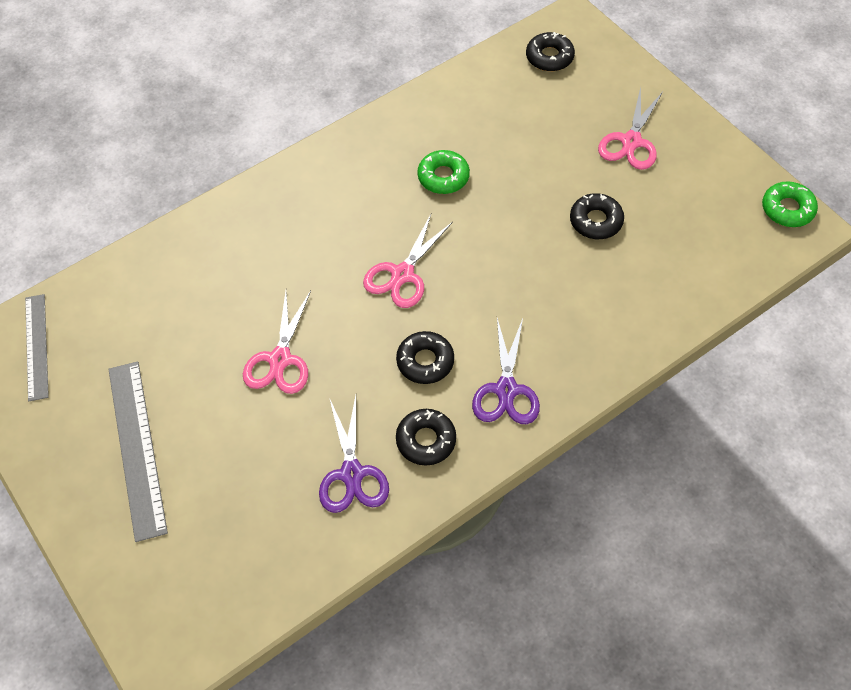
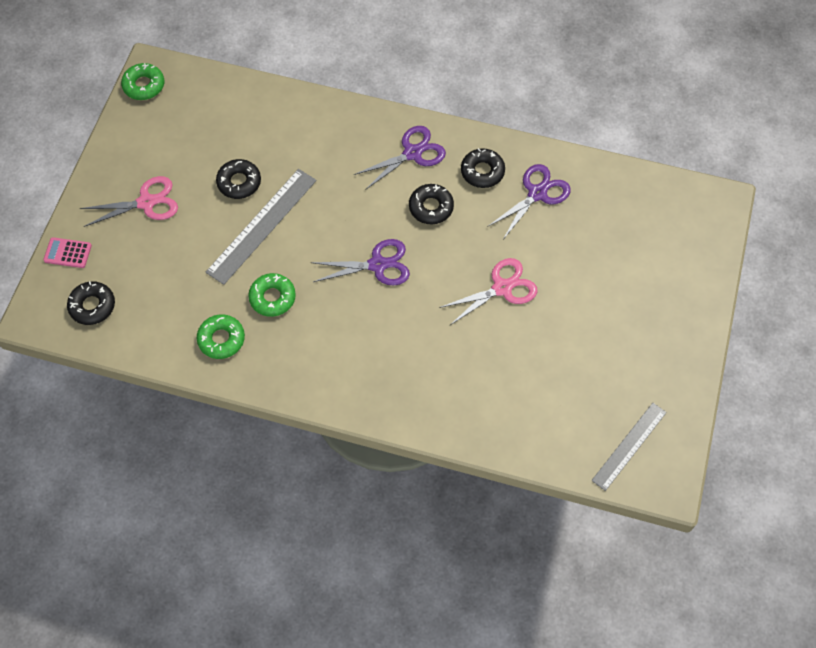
camera: 130 degrees left, 5 degrees up
grey ruler [108,361,168,542] -> grey ruler moved to [206,169,316,285]
pink scissors [363,214,453,308] -> purple scissors [310,239,410,285]
none -> pink calculator [43,237,92,268]
none -> green donut [196,314,245,359]

